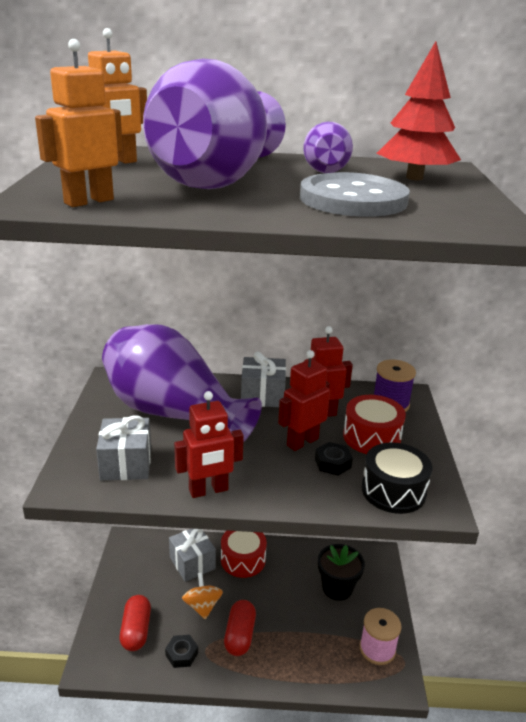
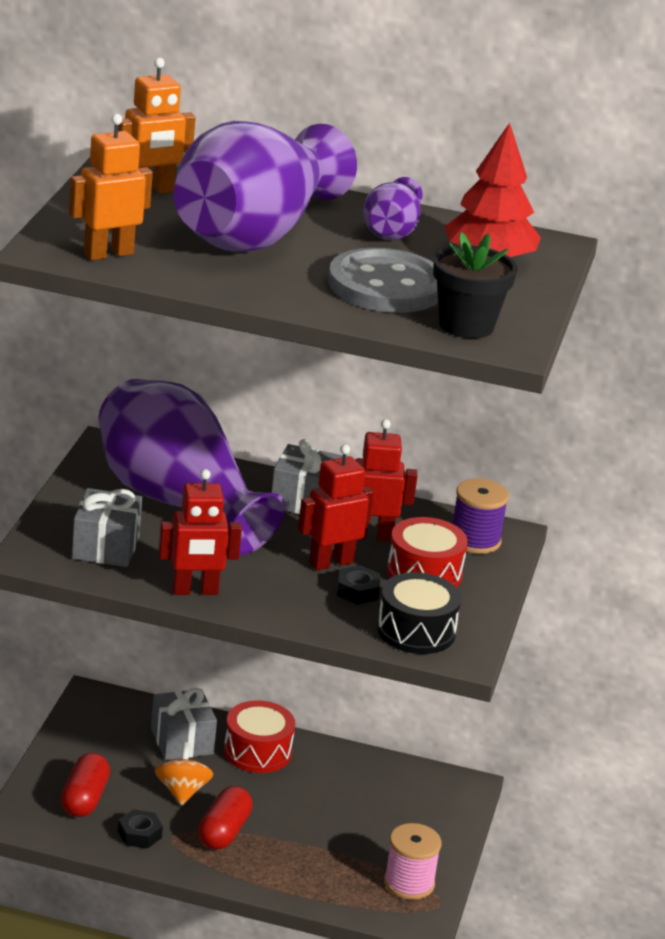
camera: 10 degrees right, 0 degrees up
black flower pot [318,544,365,601] -> black flower pot moved to [433,232,517,338]

